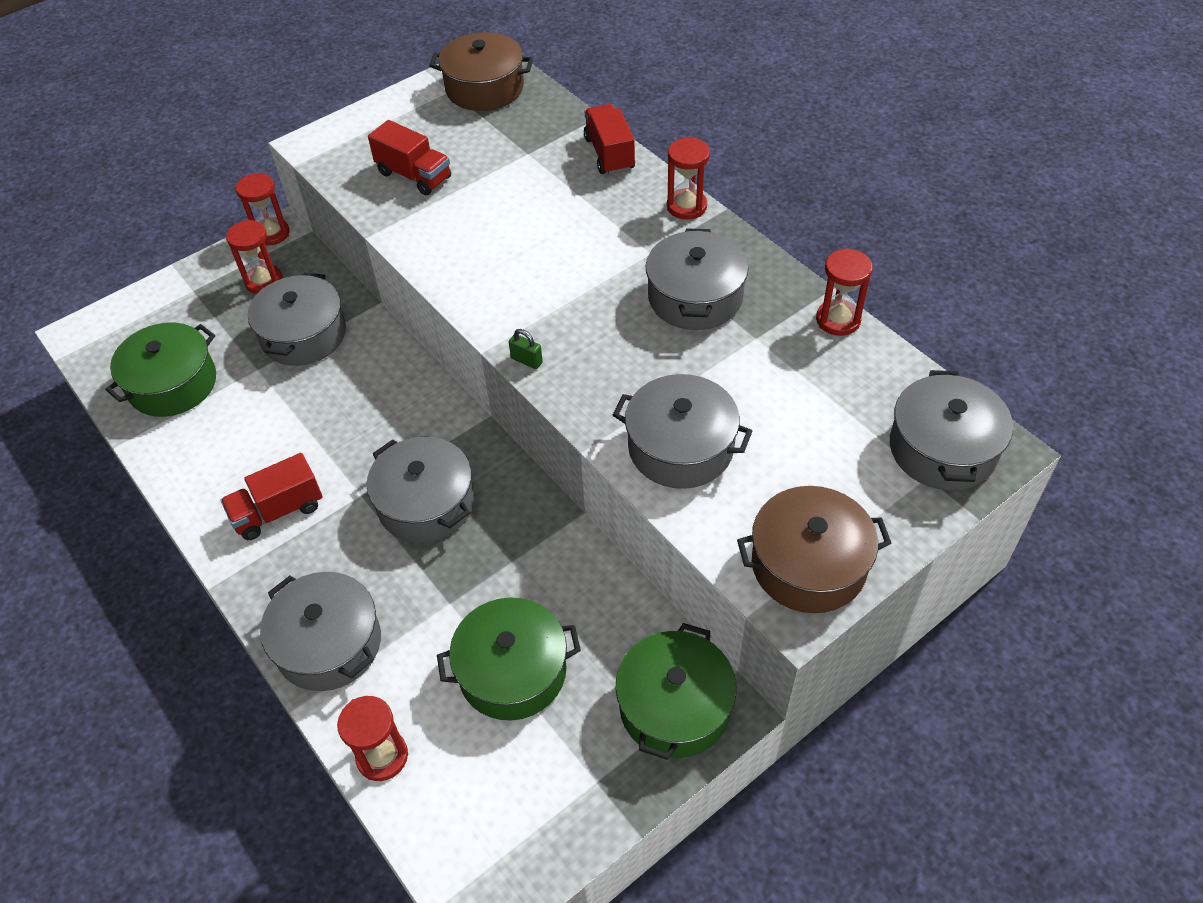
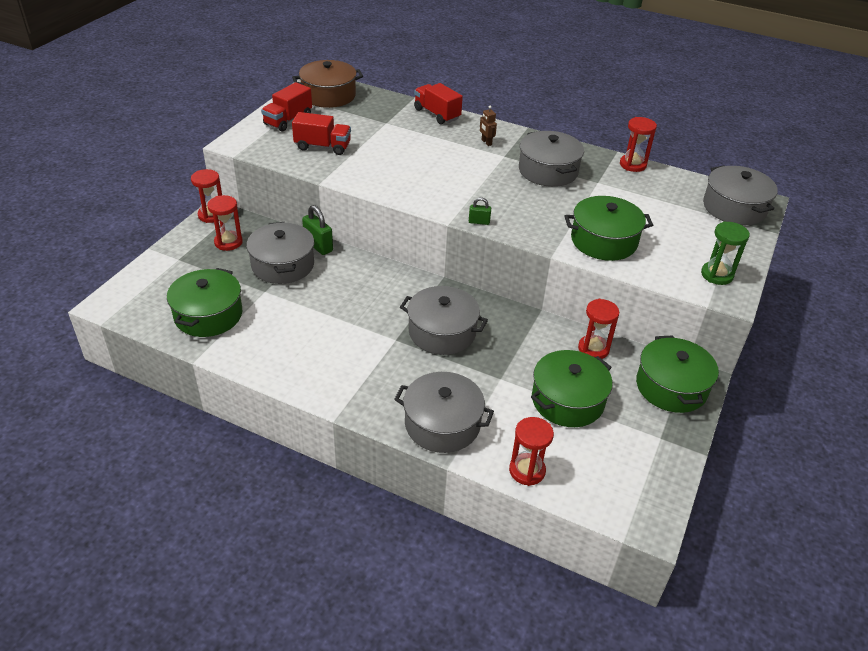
camera: 30 degrees left, 10 degrees down
red truck [221,453,323,540] -> red truck moved to [261,82,312,132]
grey pot [613,374,752,489] -> green pot [564,196,653,261]
red hourglass [667,137,710,220] -> red hourglass moved to [578,299,619,359]
brown pot [737,486,891,613] -> green hourglass [701,221,750,285]
none -> green padlock [302,205,333,255]
none -> brown robot [480,106,497,146]

